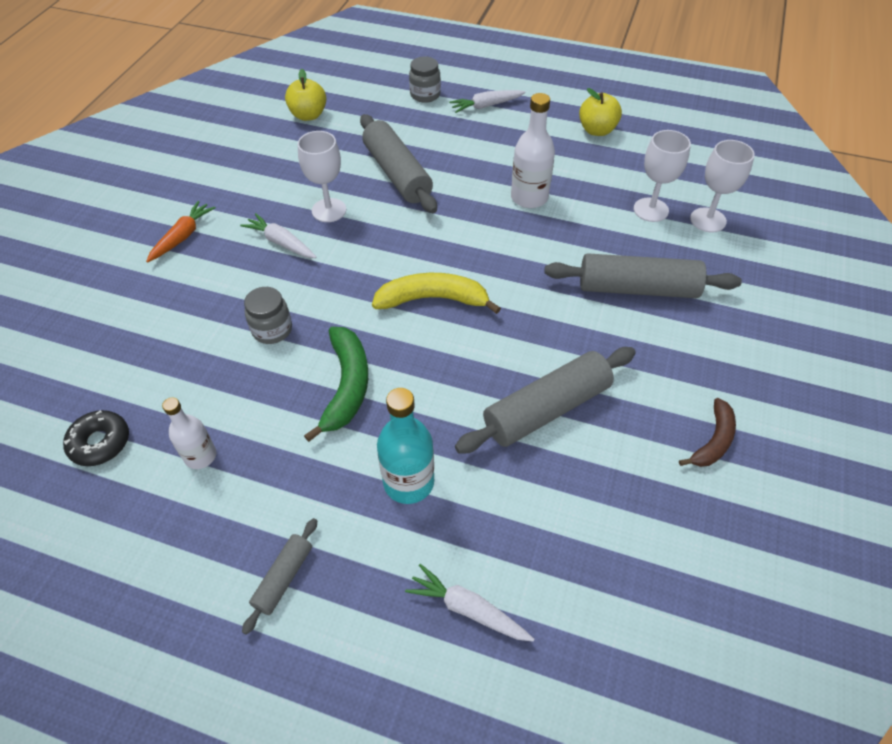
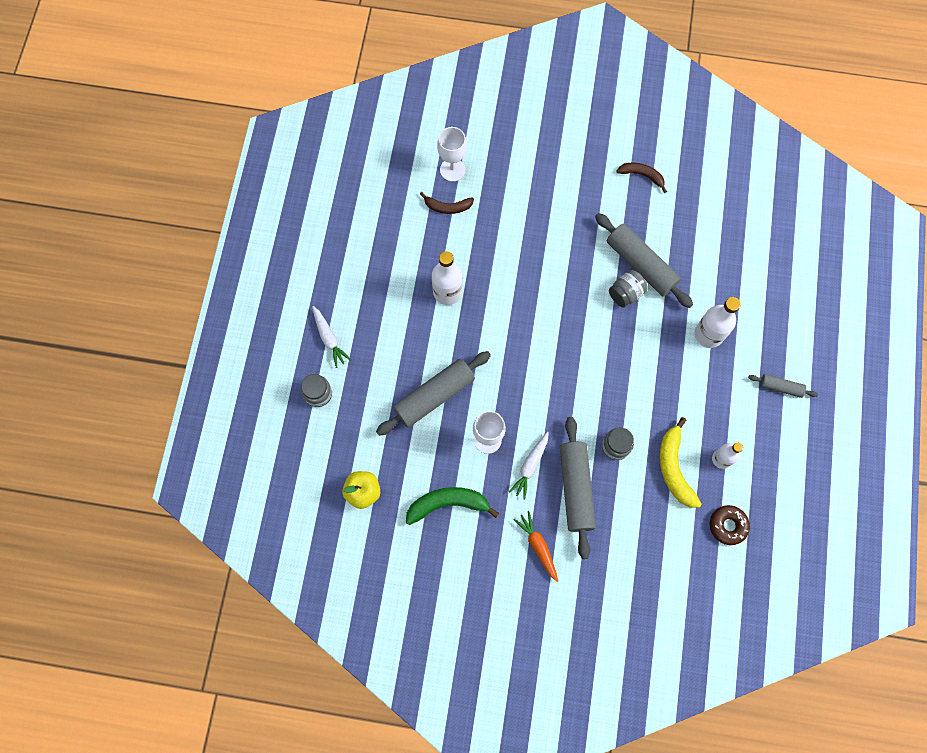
camera: 100 degrees left, 20 degrees up
black donut [63,410,129,466] -> brown donut [710,505,750,545]
orange carrot [146,201,216,263] -> orange carrot turned 45 degrees clockwise [513,511,558,582]
green banana [304,327,368,442] -> green banana moved to [406,487,499,525]
yellow banana [372,273,501,314] -> yellow banana moved to [659,417,702,508]
turquoise bottle [377,388,434,504] -> white bottle [695,297,740,348]
white carrot [405,564,534,642] -> none
grey rolling pin [544,253,742,298] -> grey rolling pin moved to [560,417,596,559]
yellow apple [579,88,622,136] -> none
white goblet [634,130,691,222] -> brown banana [420,192,474,214]
none -> grey jar [609,270,648,308]

